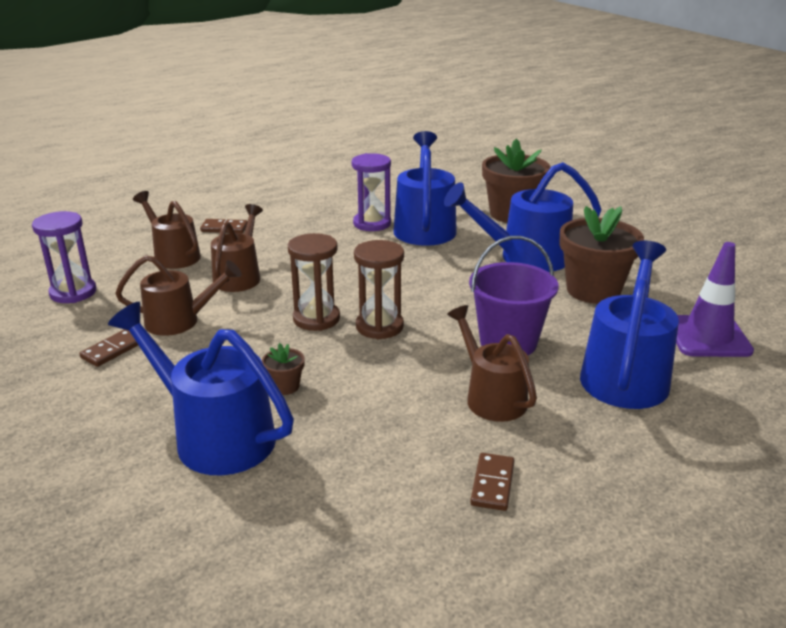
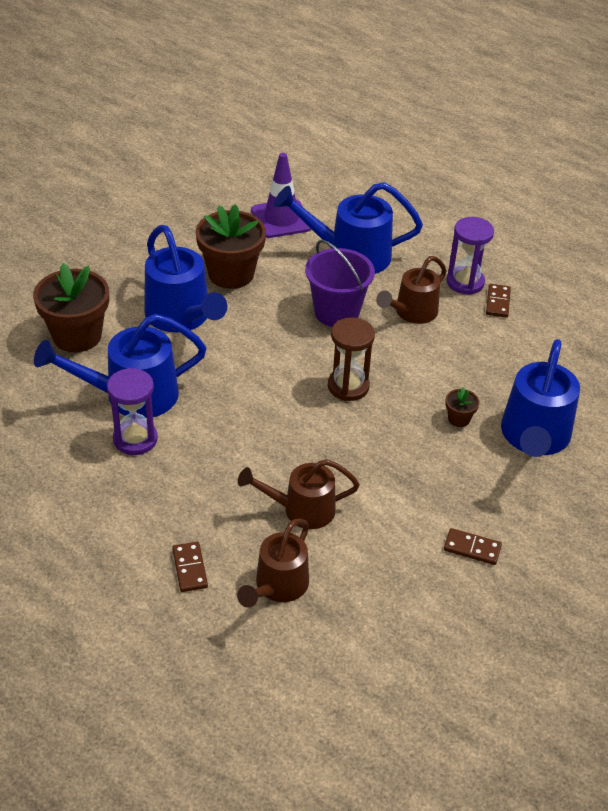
camera: 110 degrees left, 15 degrees up
purple hourglass [32,211,96,303] -> purple hourglass moved to [447,217,494,295]
brown watering can [115,255,242,336] -> none
brown hourglass [288,233,340,331] -> none
brown domino [470,453,514,511] -> brown domino turned 75 degrees counterclockwise [486,284,511,318]

